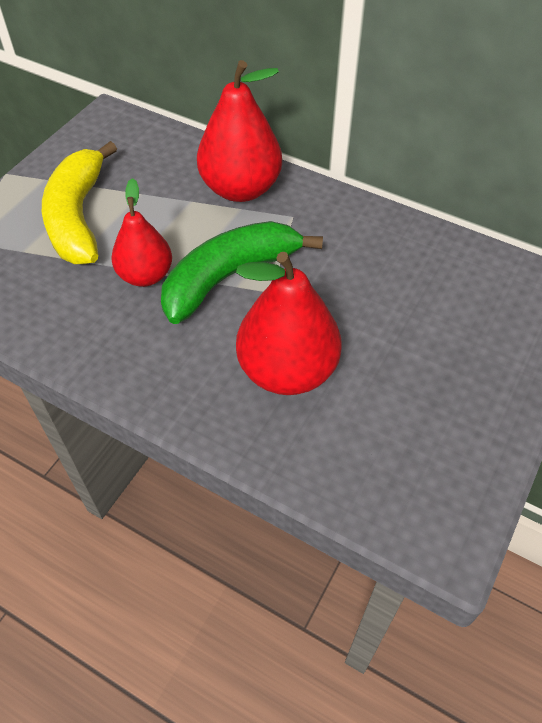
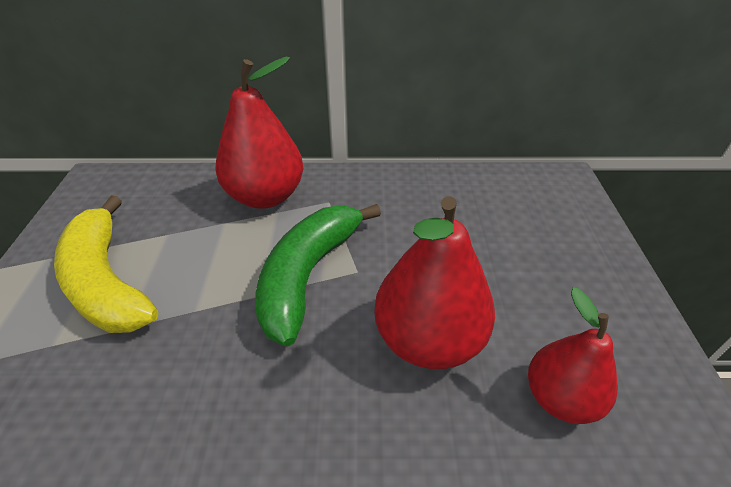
camera: 30 degrees left, 10 degrees down
red pear [111,178,172,287] -> red pear moved to [528,287,618,424]

